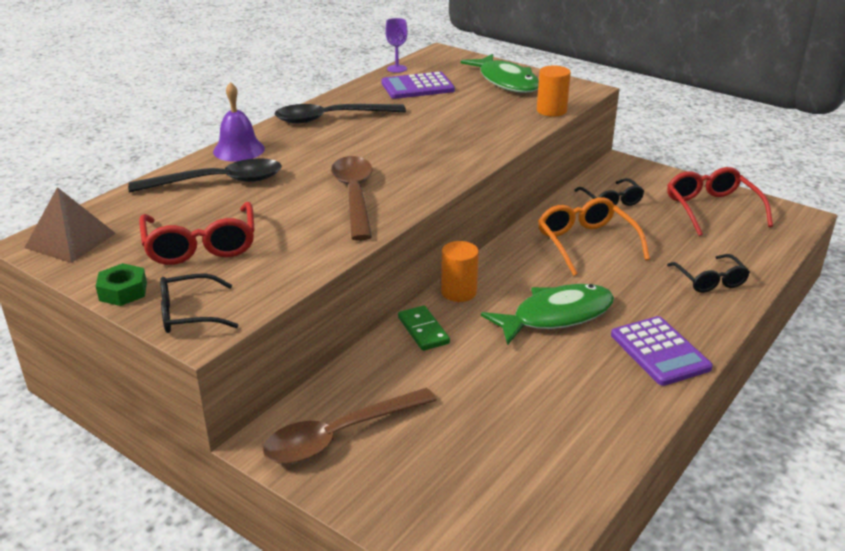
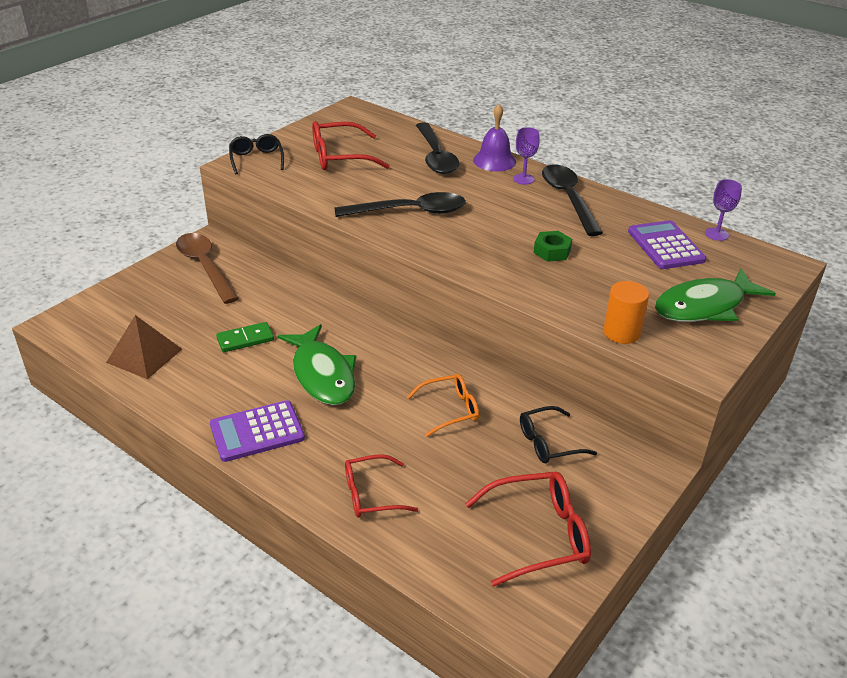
camera: 90 degrees right, 5 degrees up
brown pyramid [25,187,116,263] -> brown pyramid moved to [106,315,182,379]
green nut [96,263,147,306] -> green nut moved to [534,231,572,262]
brown spoon [331,156,372,241] -> black spoon [335,192,466,217]
green domino [398,306,450,351] -> green domino moved to [216,322,274,352]
orange cylinder [441,241,479,302] -> none
orange glasses [538,197,650,276] -> orange glasses [407,374,479,437], size x0.66
black glasses [667,254,750,293] -> red glasses [345,454,419,518]
none -> purple goblet [513,127,540,185]

